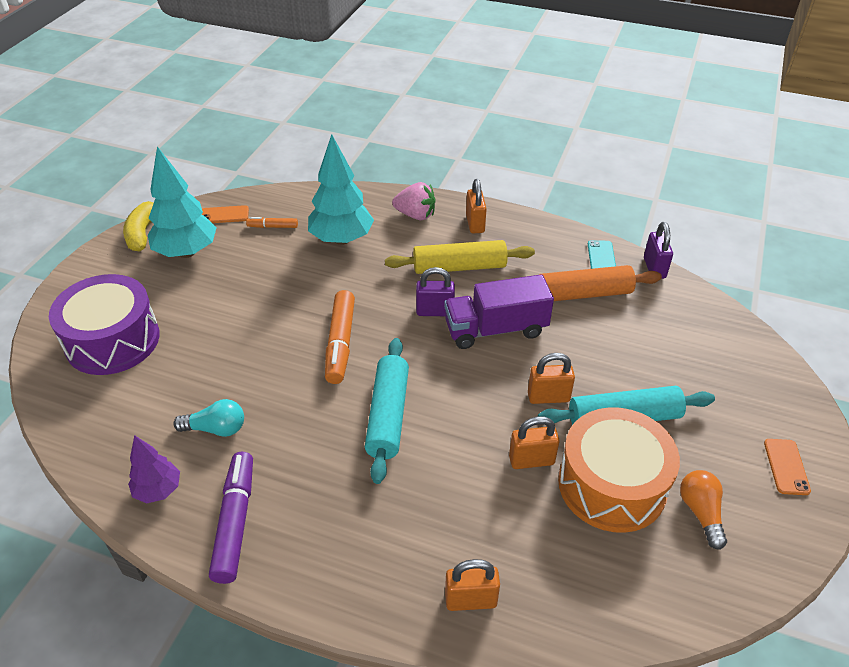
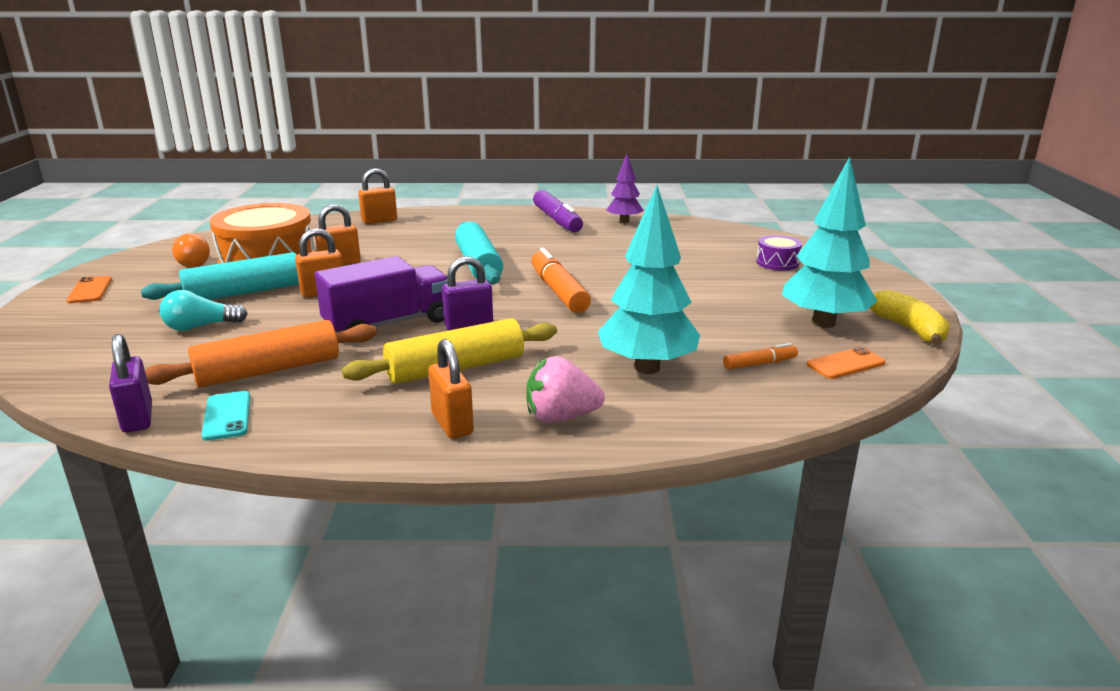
camera: 160 degrees right, 20 degrees down
purple drum [49,274,160,375] -> purple drum [756,235,802,270], size x0.45
turquoise light bulb [173,399,244,437] -> turquoise light bulb moved to [159,290,248,331]

